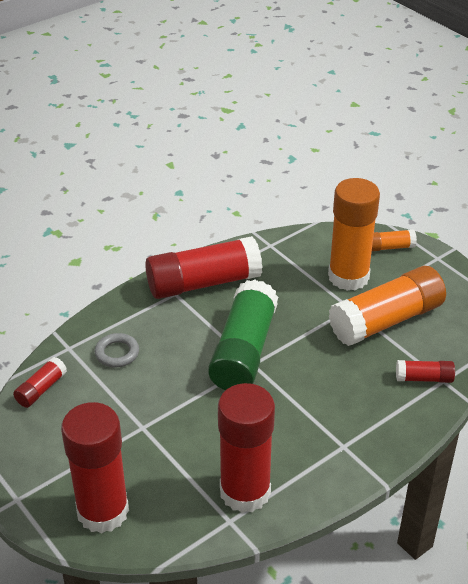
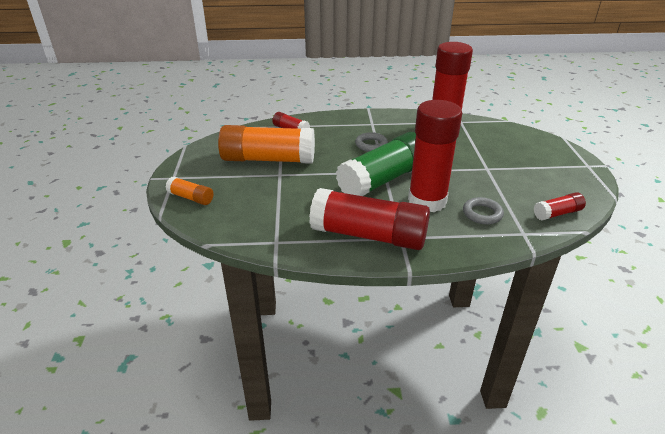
camera: 145 degrees left, 5 degrees down
red glue stick [61,402,129,534] -> red glue stick moved to [408,100,462,212]
orange glue stick [328,178,380,291] -> none
none -> grey ring [355,132,388,152]

